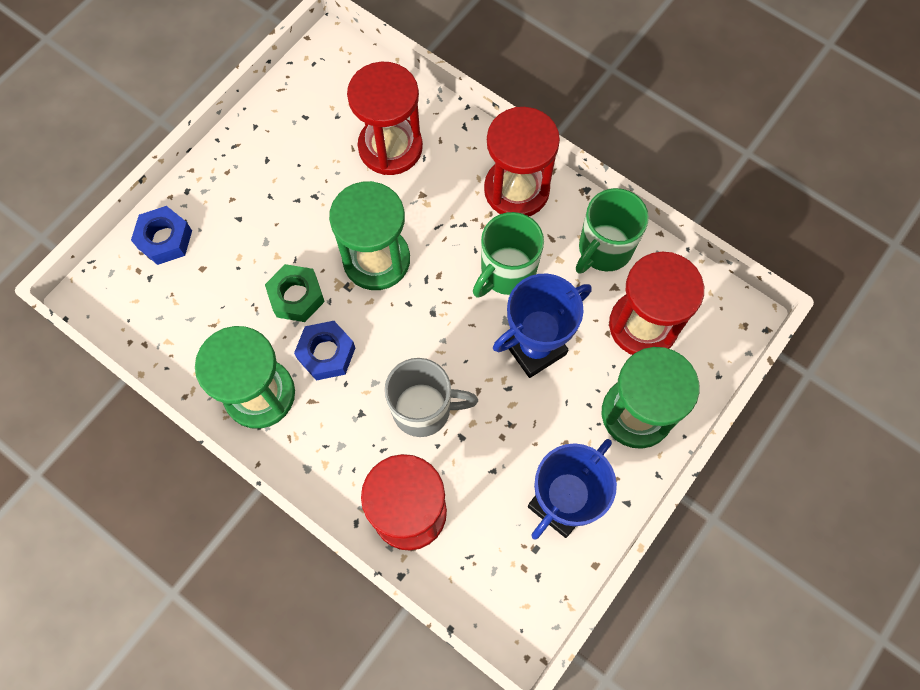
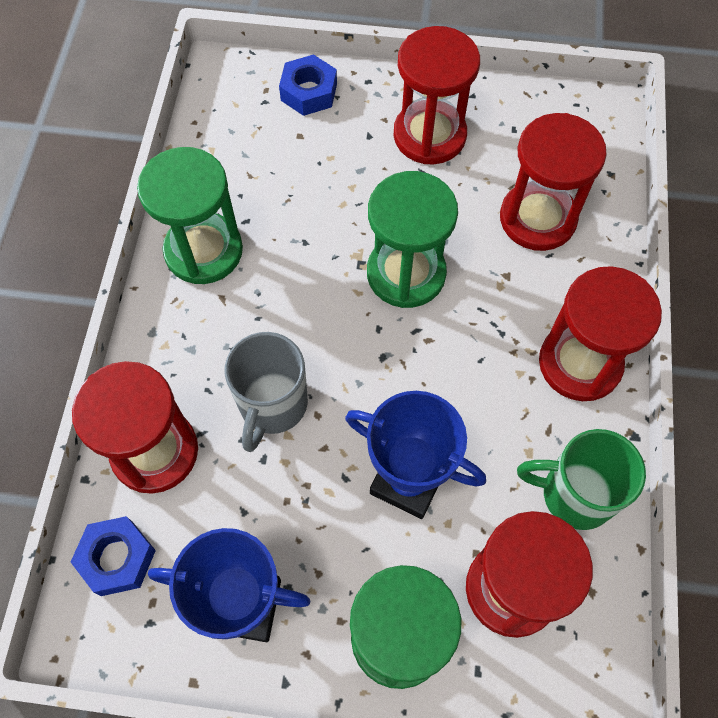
camera: 60 degrees right, 5 degrees down
green nut [265,264,325,322] -> none
blue nut [294,321,355,381] -> blue nut moved to [71,516,156,596]
grey mug [384,358,478,437] -> grey mug turned 45 degrees clockwise [225,332,308,452]
green mug [473,212,544,297] -> none
none -> red hourglass [393,26,480,165]

